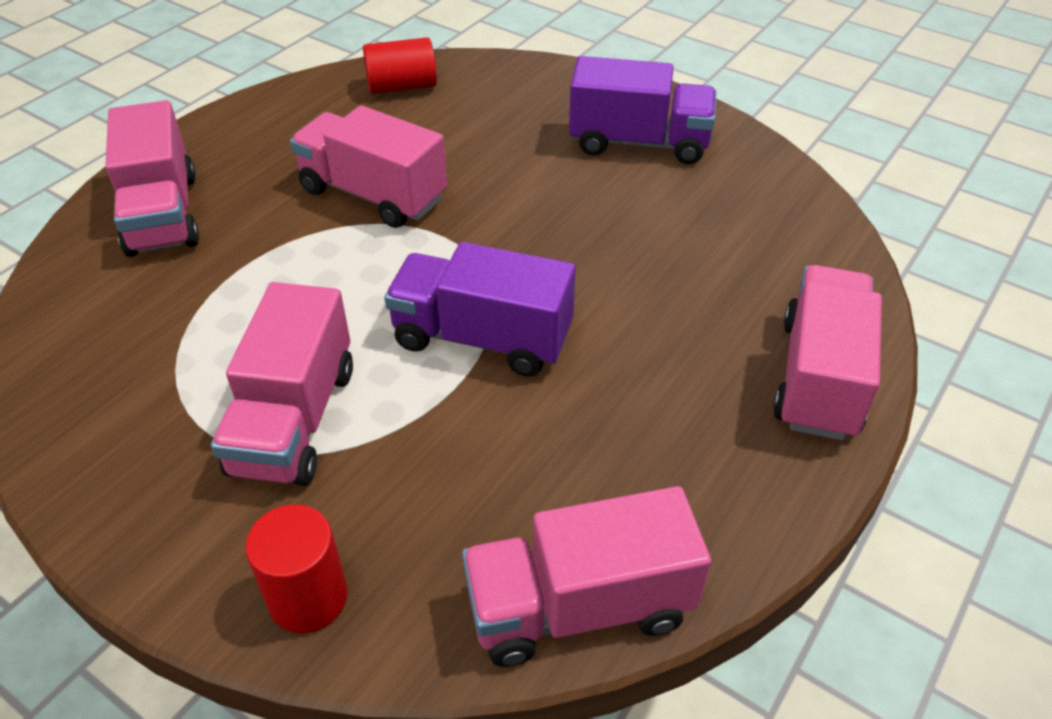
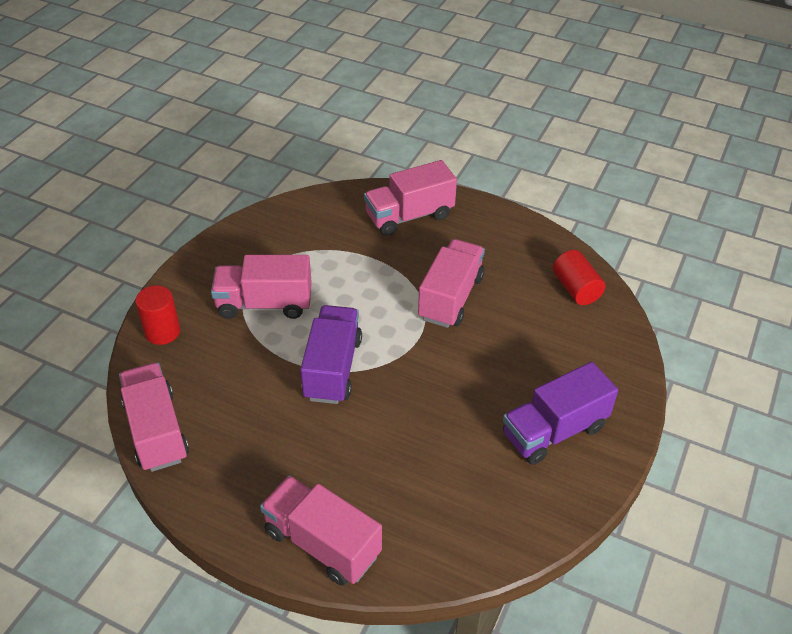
camera: 80 degrees right, 0 degrees up
purple truck [569,56,716,164] -> purple truck turned 60 degrees clockwise [503,362,618,465]
pink truck [773,265,882,441] -> pink truck turned 150 degrees counterclockwise [260,475,382,586]

